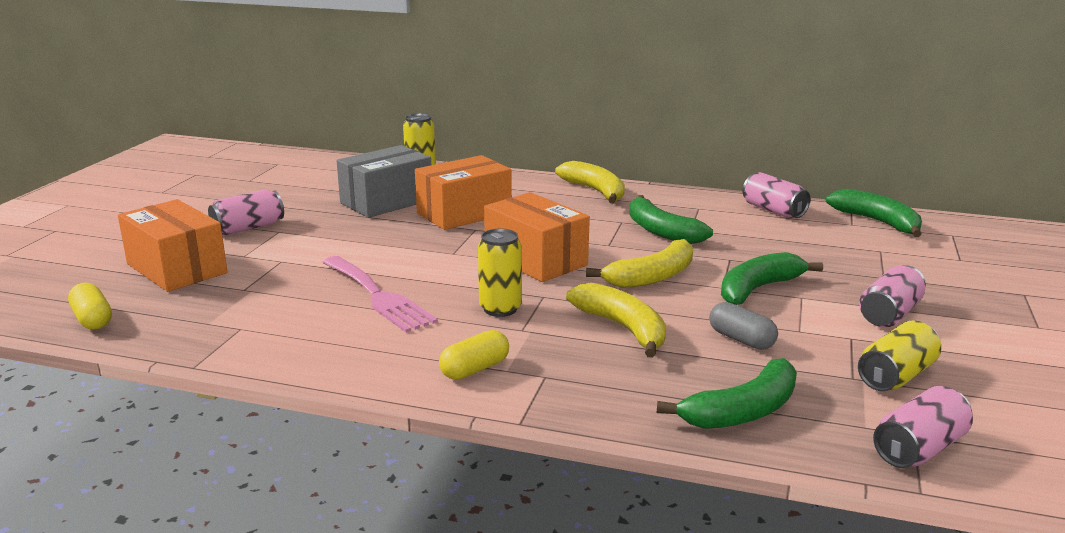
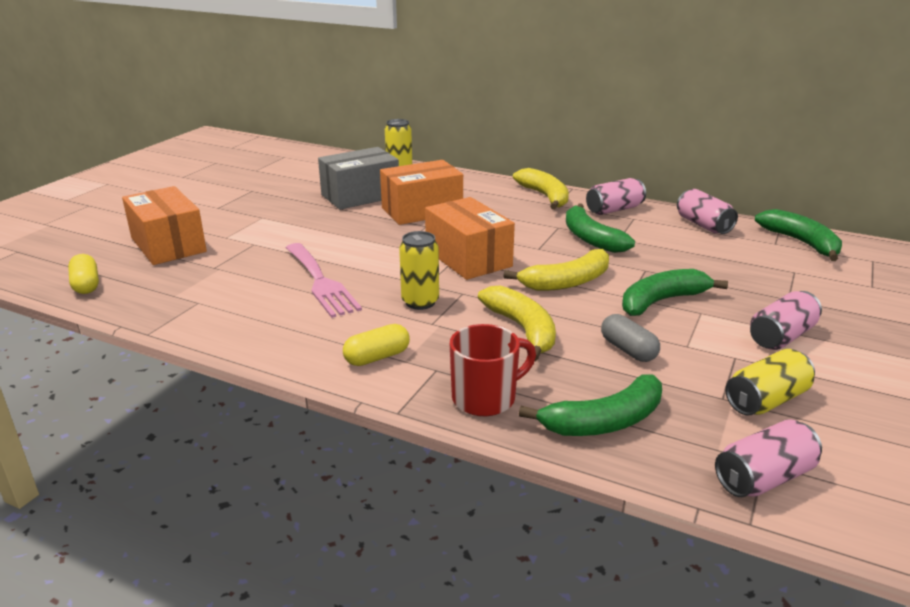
camera: 10 degrees right, 5 degrees up
pink can [208,190,284,235] -> pink can moved to [586,178,646,215]
none -> red mug [450,324,536,416]

